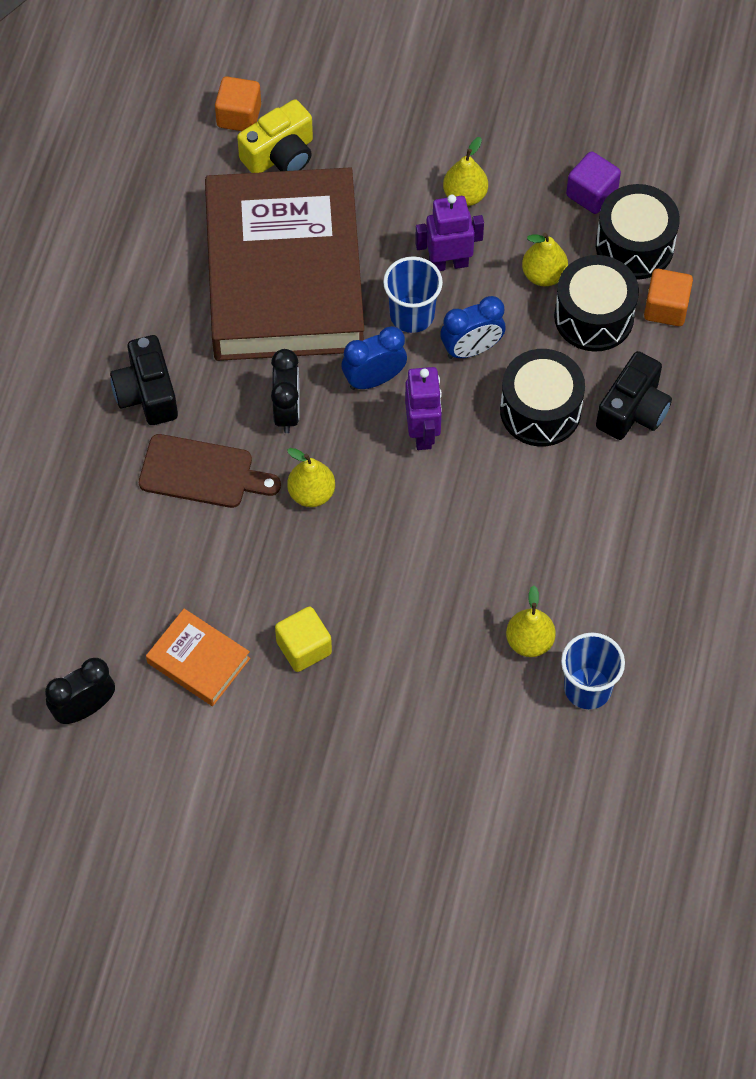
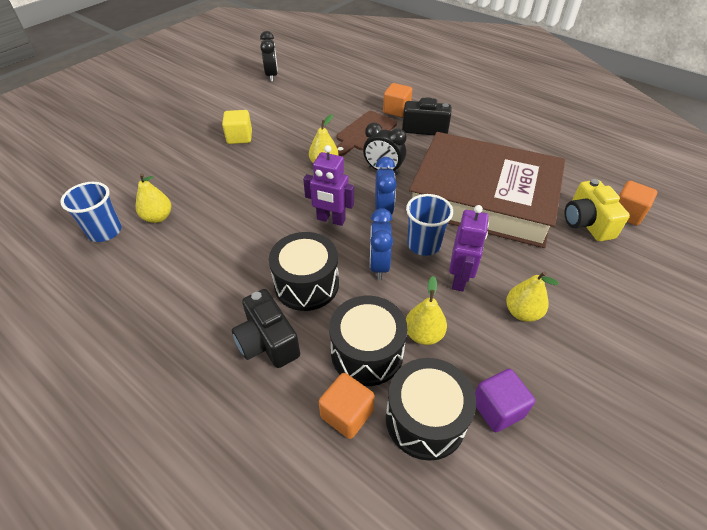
camera: 115 degrees right, 15 degrees down
orange book [146,609,250,706] -> none
none -> orange cube [383,83,412,117]

